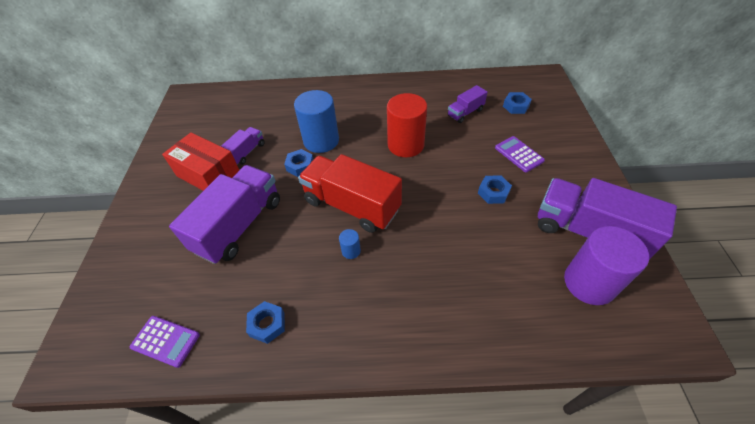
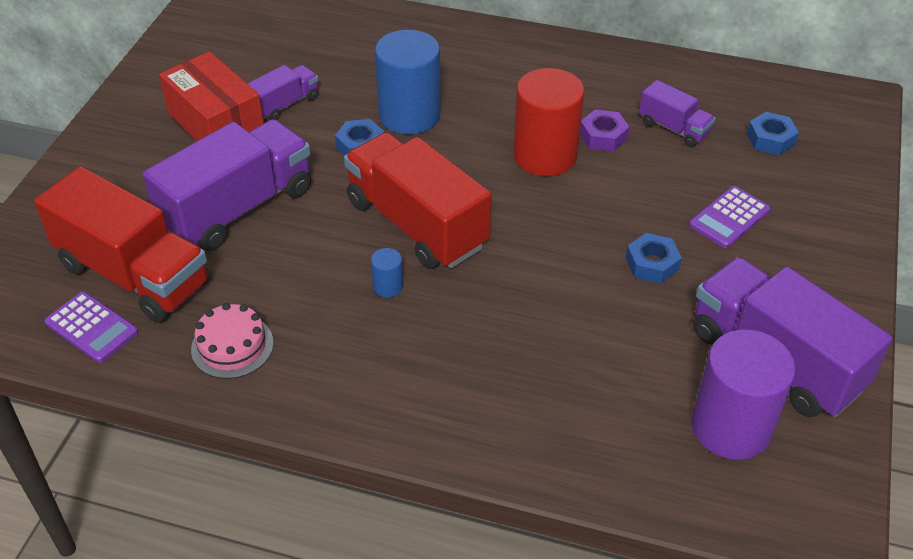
camera: 15 degrees right, 5 degrees down
blue nut [246,301,285,344] -> pink cake [191,303,274,379]
purple truck [447,85,488,123] -> purple truck turned 120 degrees counterclockwise [639,80,715,147]
purple calculator [495,136,545,172] -> purple calculator turned 120 degrees counterclockwise [689,186,770,248]
none -> red truck [34,166,210,323]
none -> purple nut [580,109,629,151]

